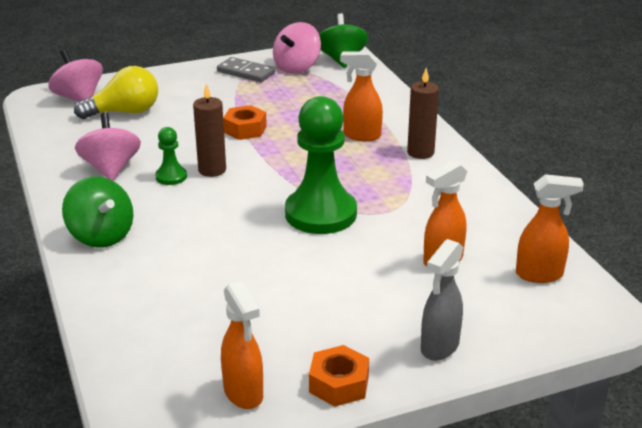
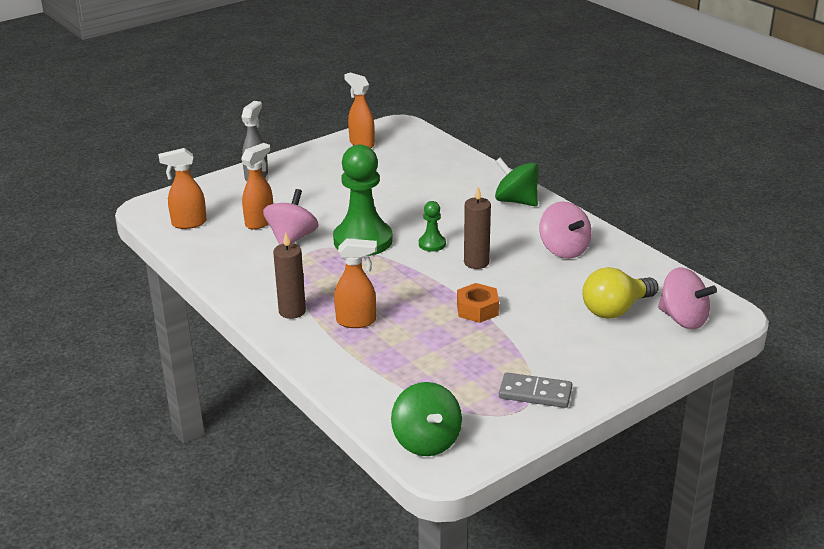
camera: 165 degrees right, 0 degrees up
green pawn [155,127,187,185] -> green pawn moved to [419,201,446,252]
pink spinning top [273,22,321,74] -> pink spinning top moved to [263,189,319,245]
orange nut [309,345,369,407] -> none

